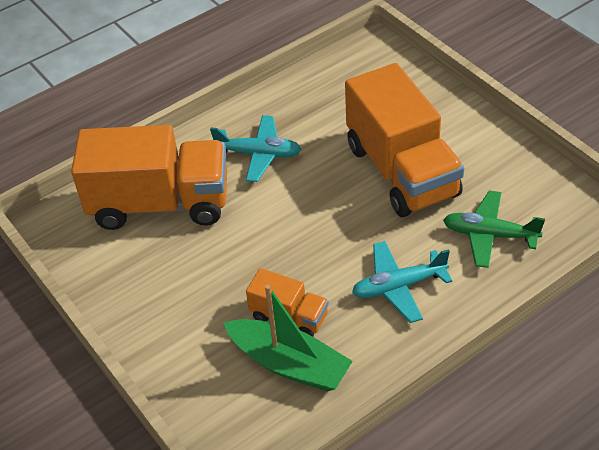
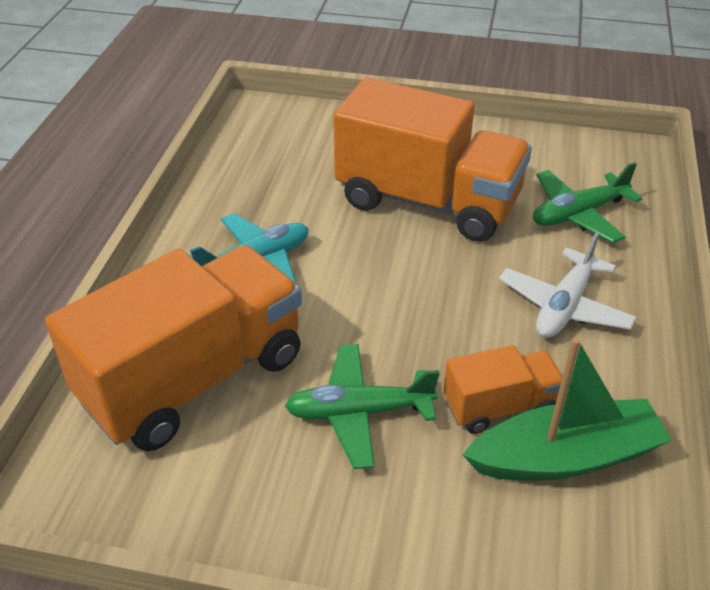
camera: 45 degrees left, 5 degrees down
turquoise plane [352,241,452,323] -> white plane [499,232,637,338]
none -> green plane [285,344,440,469]

